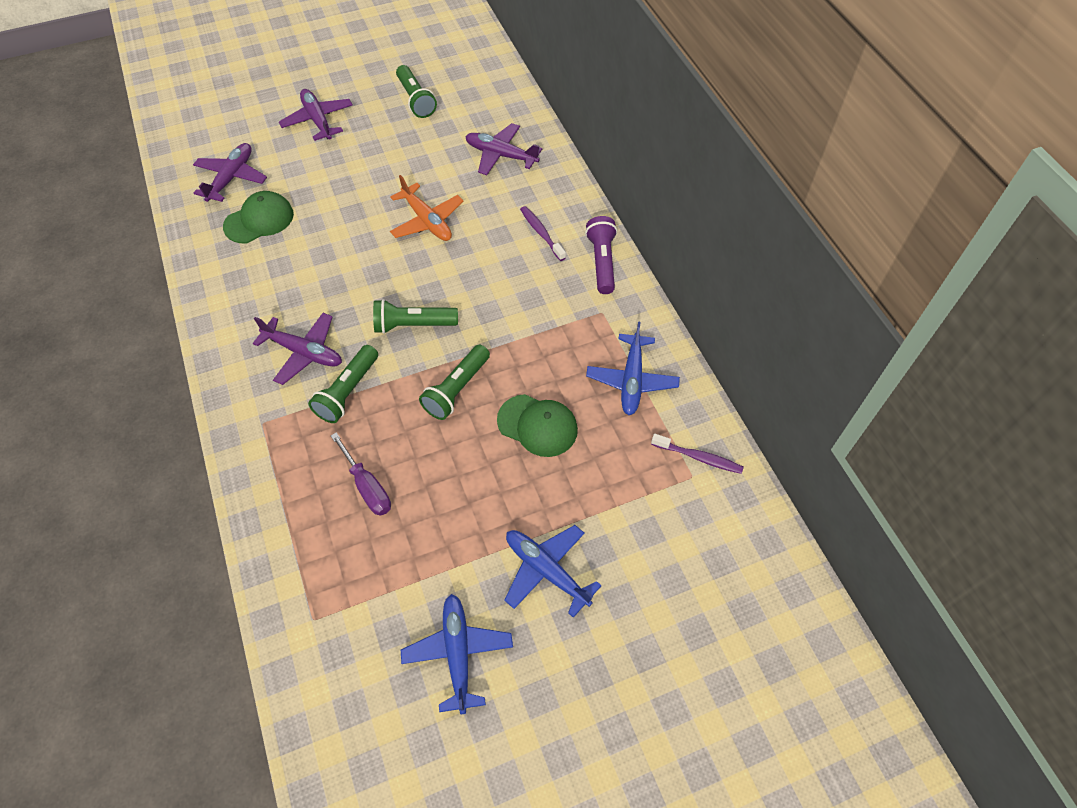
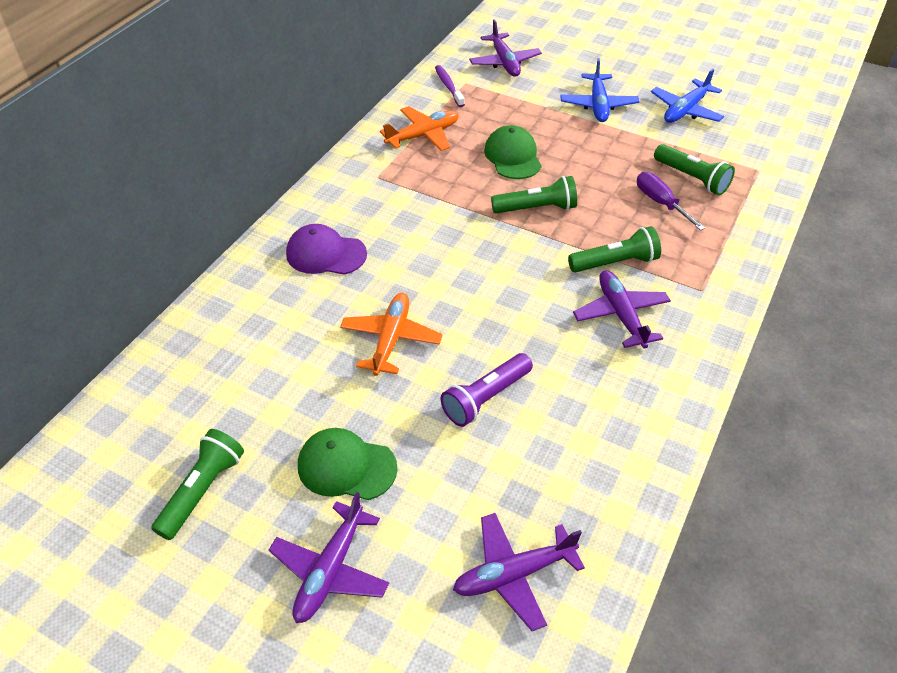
camera: 130 degrees left, 10 degrees down
green cap [223,191,294,243] -> green cap moved to [298,428,398,500]
purple screwdriver [331,432,391,516] -> purple screwdriver turned 45 degrees counterclockwise [637,172,705,231]
green flashlight [373,299,458,334] -> green flashlight moved to [654,144,735,195]
purple plane [466,123,542,175] -> purple plane moved to [469,19,542,77]
purple toothbrush [520,206,566,261] -> purple cap [286,224,367,275]
purple flashlight [585,216,617,294] -> purple flashlight moved to [441,353,533,427]
blue plane [586,321,680,415] -> orange plane [380,106,459,151]

